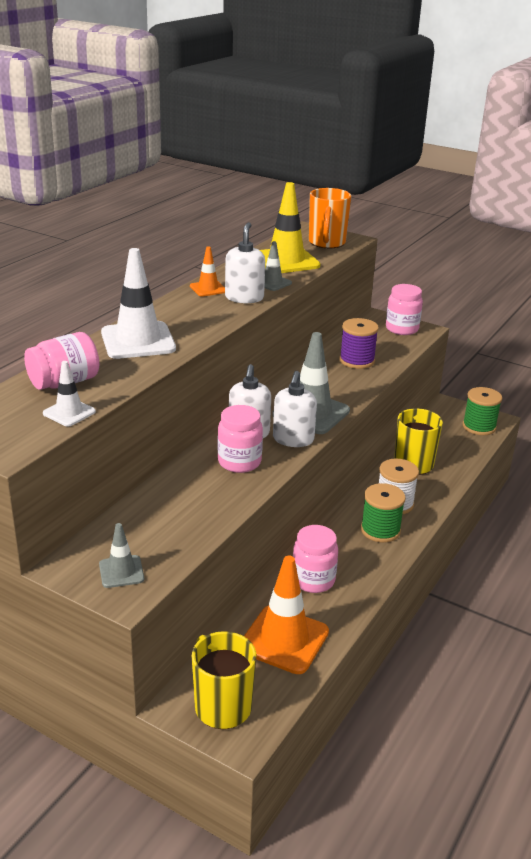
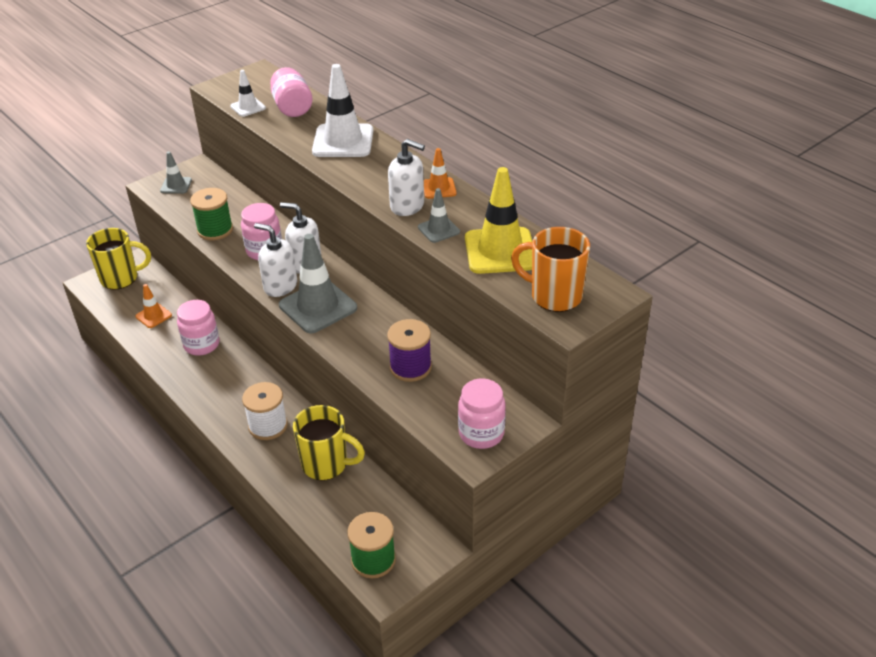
camera: 110 degrees right, 10 degrees up
orange traffic cone [244,556,329,674] -> orange traffic cone [135,284,172,328], size x0.52
green spool [361,483,406,543] -> green spool moved to [190,188,233,240]

